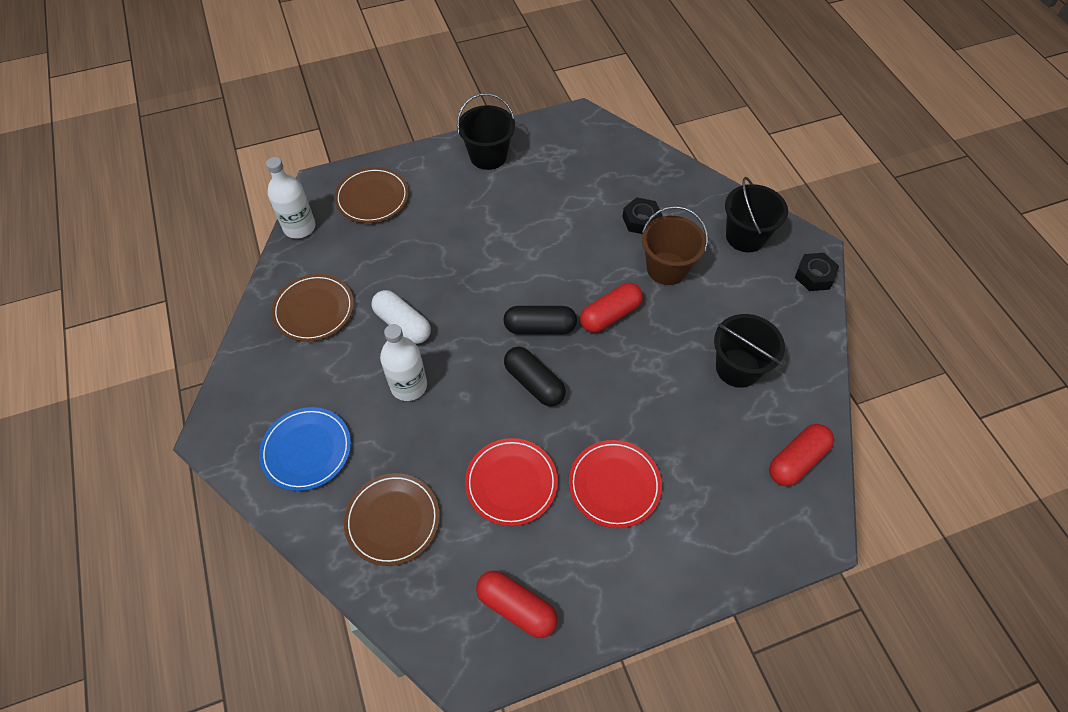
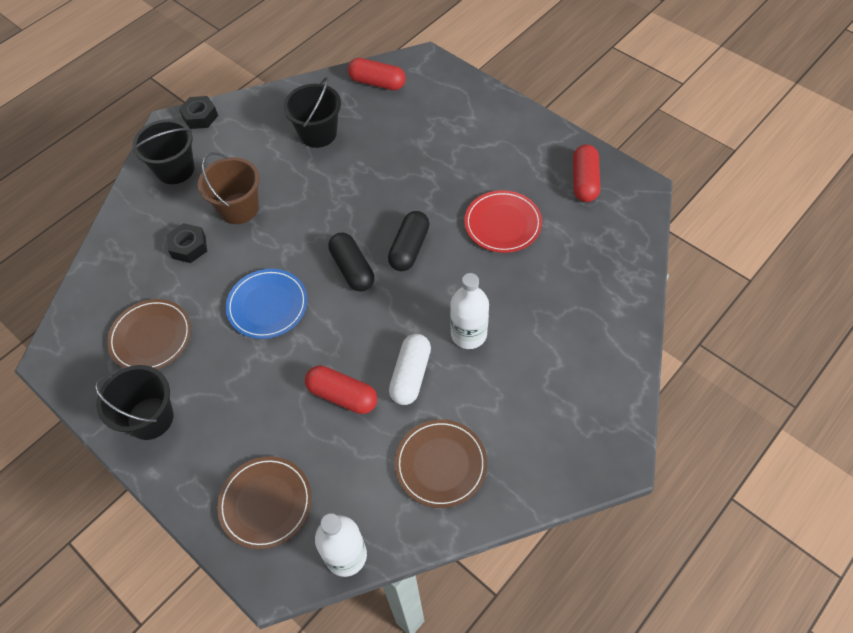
camera: 115 degrees left, 0 degrees up
blue plate [259,407,351,491] -> blue plate moved to [226,269,307,339]
brown plate [344,473,440,566] -> brown plate moved to [107,299,191,369]
red plate [569,440,662,528] -> none
red capsule [580,283,643,333] -> red capsule moved to [305,366,377,414]

